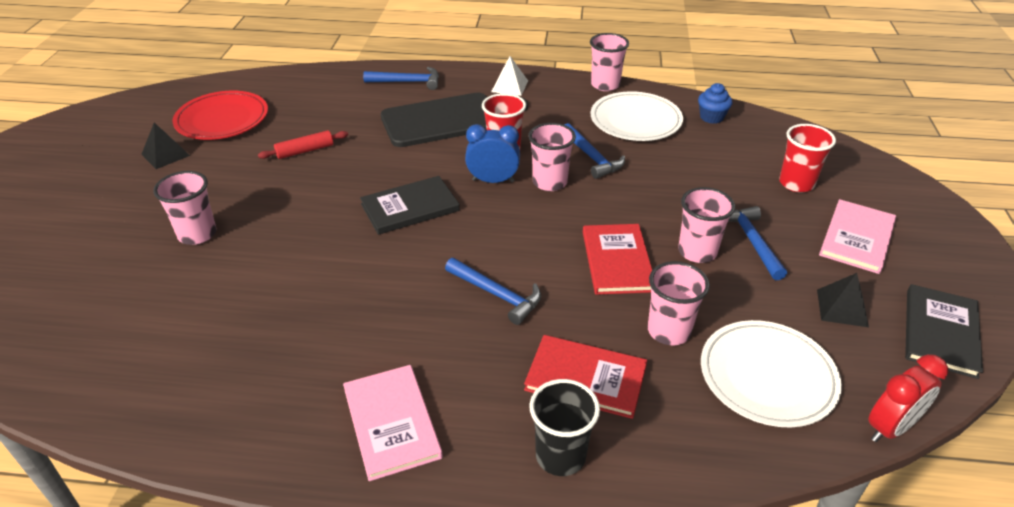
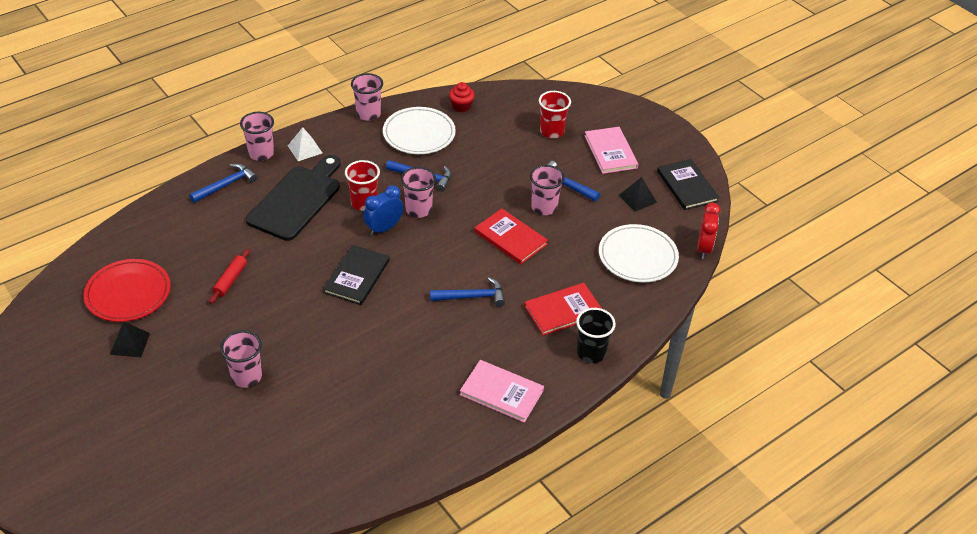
camera: 45 degrees left, 5 degrees up
pink cup [648,261,710,345] -> pink cup moved to [240,112,274,161]
blue cupcake [698,83,732,124] -> red cupcake [449,82,475,112]

